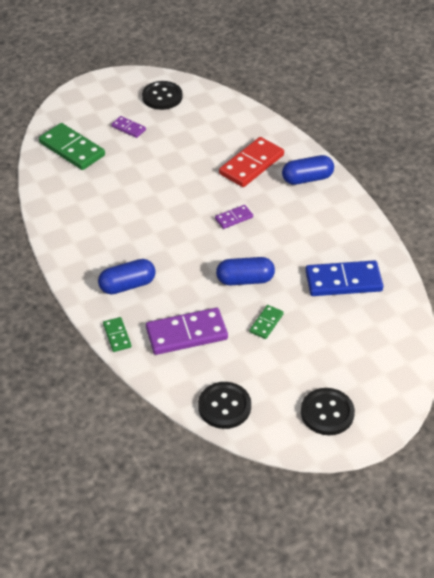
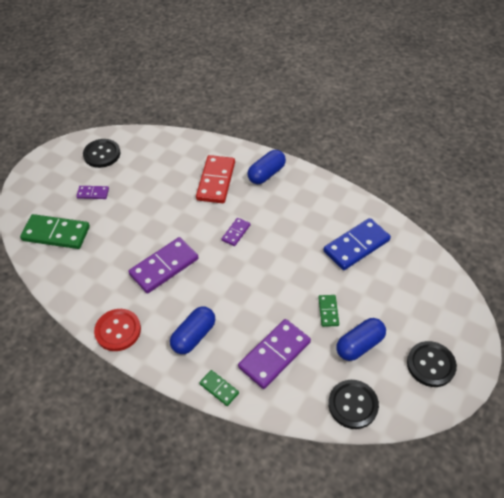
camera: 30 degrees left, 5 degrees up
blue capsule [216,257,275,285] -> blue capsule moved to [336,318,386,361]
none -> red button [94,309,141,351]
none -> purple domino [128,237,198,293]

